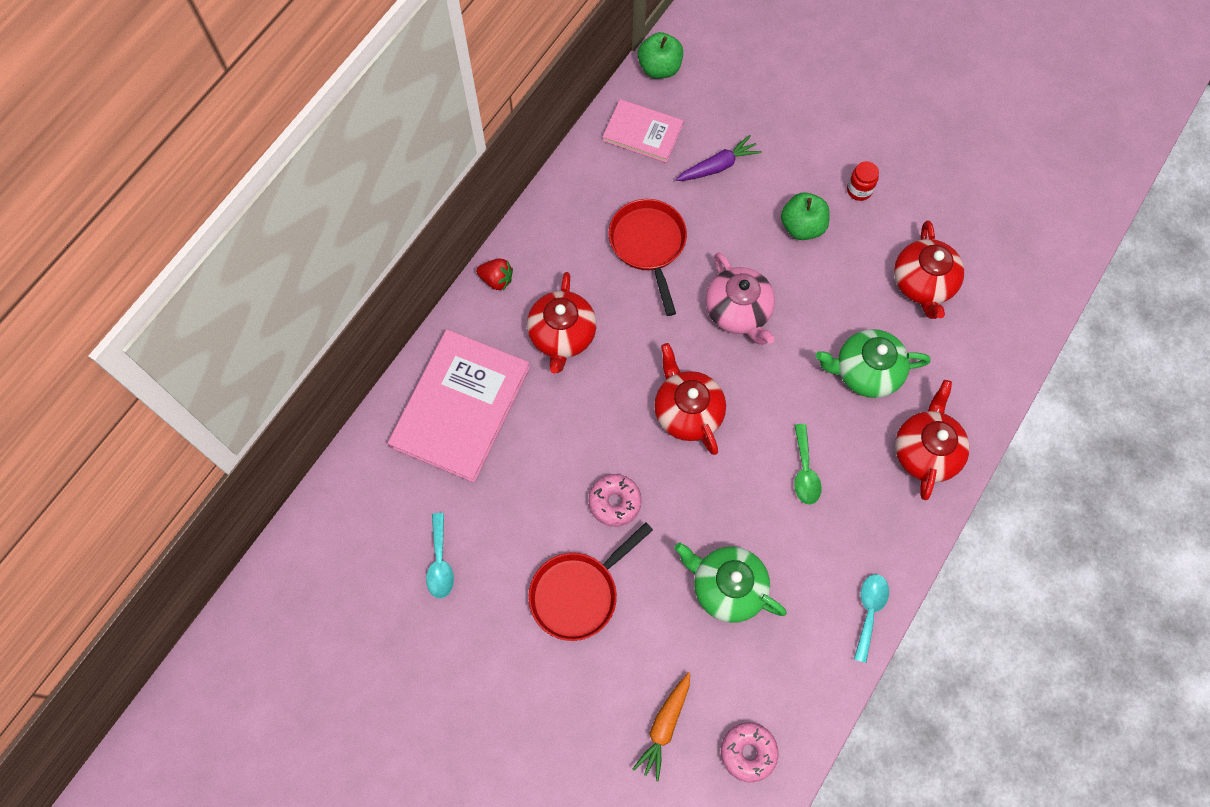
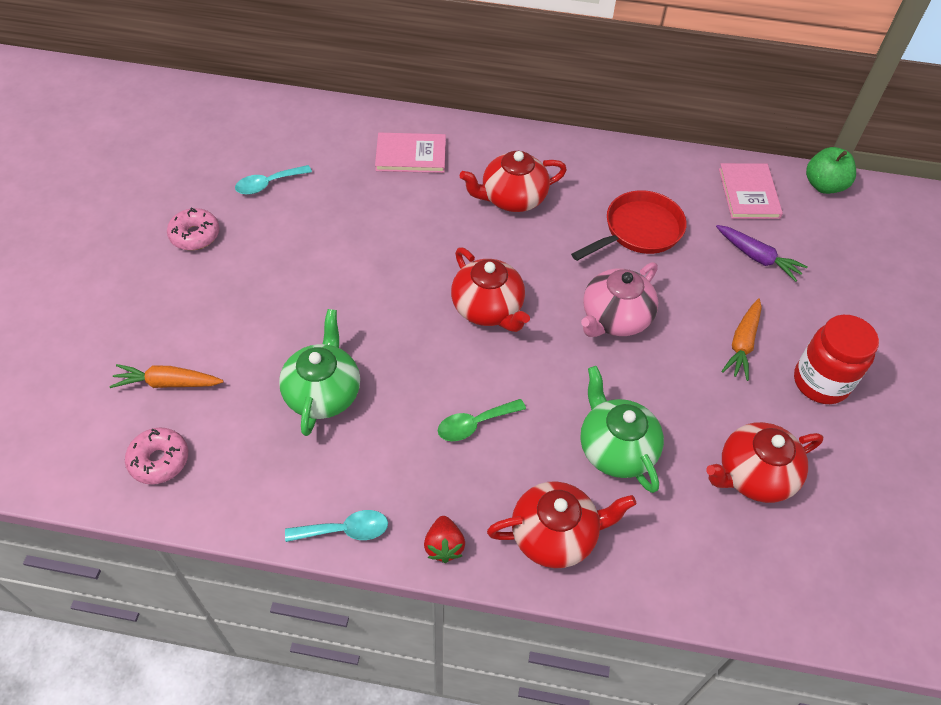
camera: 65 degrees right, 15 degrees down
pink book [388,329,530,483] -> pink book [375,133,446,173], size x0.57
red strawberry [476,258,513,290] -> red strawberry moved to [424,516,465,563]
red pan [528,523,653,641] -> none
pink donut [588,474,642,527] -> pink donut moved to [167,208,220,250]
red teapot [654,343,726,455] -> red teapot turned 105 degrees clockwise [451,247,530,332]
green apple [781,192,830,240] -> orange carrot [721,298,762,381]
red jar [847,161,879,201] -> red jar [794,315,879,404], size x1.89

